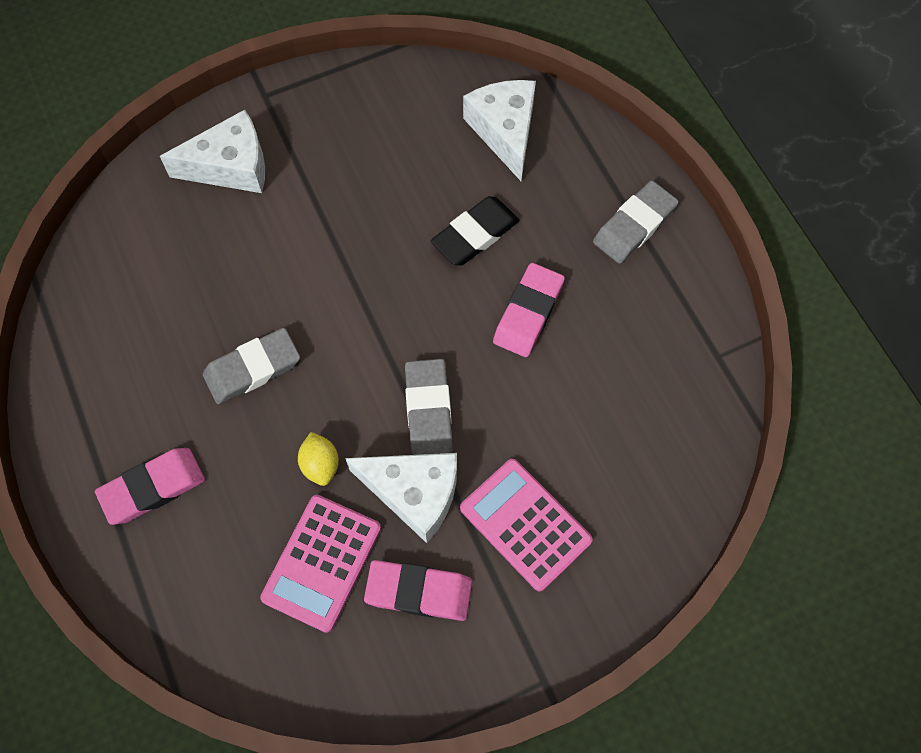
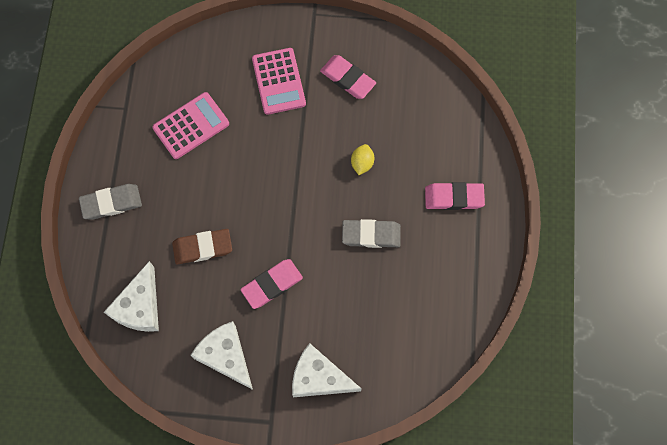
camera: 150 degrees left, 5 degrees up
pink calculator [260,495,381,633] -> pink calculator moved to [152,92,229,159]
white cheese [345,453,457,543] -> white cheese moved to [190,321,253,390]
grey eraser [405,359,453,455] -> none
black eraser [431,196,519,265] -> brown eraser [172,229,232,265]
pink eraser [493,263,565,357] -> pink eraser moved to [240,259,303,309]

